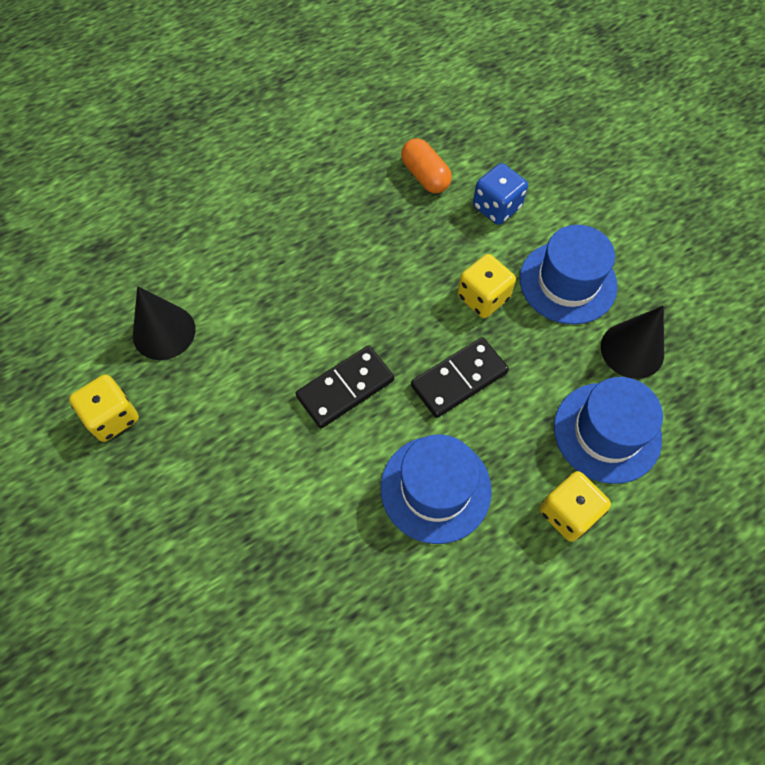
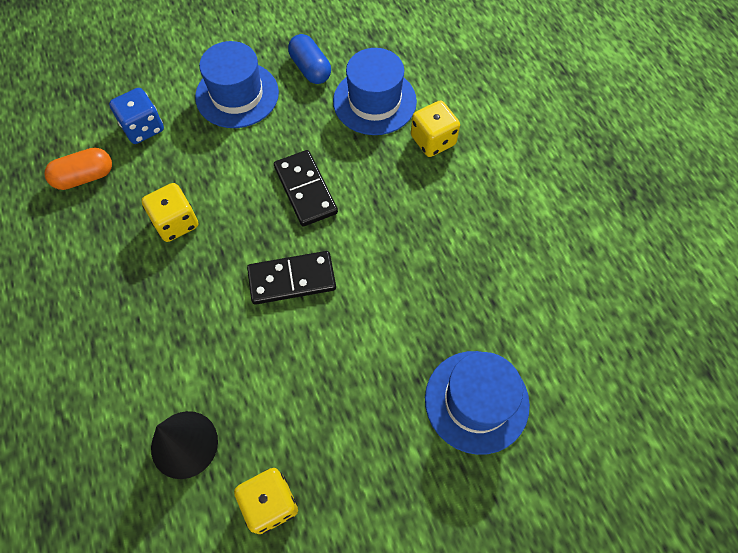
camera: 80 degrees left, 0 degrees up
black domino [295,345,394,428] -> black domino turned 75 degrees counterclockwise [247,251,336,305]
blue hat [381,434,492,544] -> blue hat moved to [425,351,530,455]
yellow dice [457,254,516,318] -> yellow dice moved to [141,183,198,242]
black cone [601,306,664,379] -> blue capsule [288,34,331,84]

